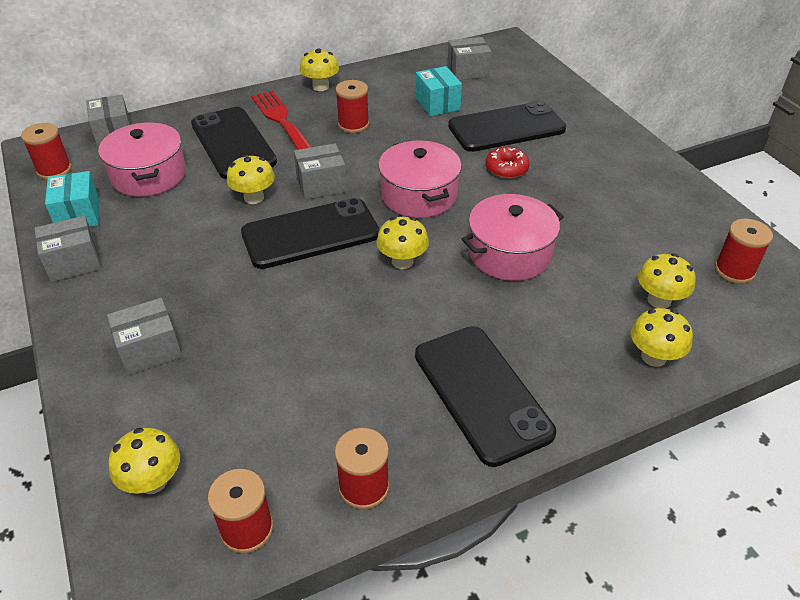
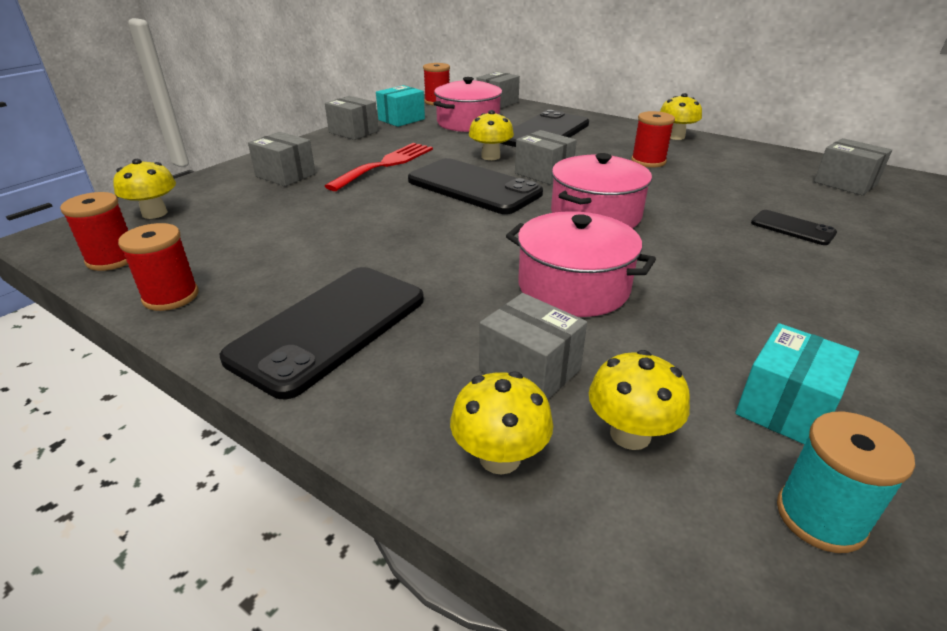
camera: 60 degrees right, 10 degrees down
red fork [251,90,311,150] -> red fork moved to [325,143,433,191]
yellow mushroom [376,217,429,269] -> none
turquoise box [416,66,462,116] -> turquoise box moved to [735,323,859,445]
black phone [448,101,566,152] -> black phone [751,210,837,245], size x0.49
red donut [485,147,530,179] -> none
red spool [715,219,773,284] -> turquoise spool [777,412,915,553]
none -> grey box [479,293,587,399]

